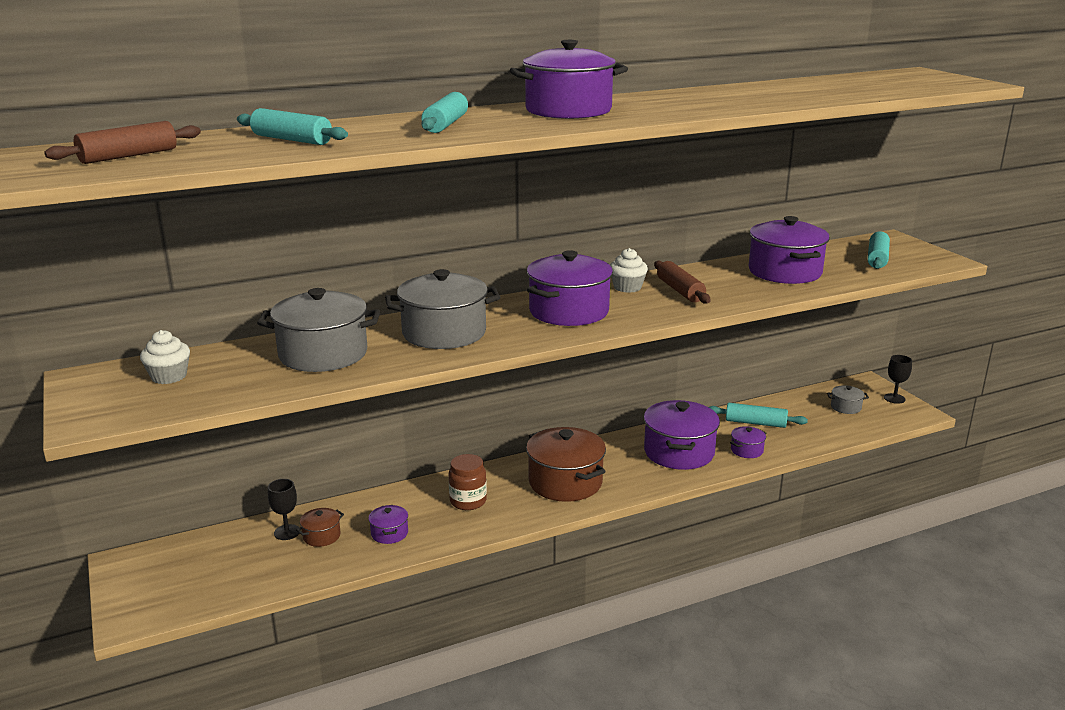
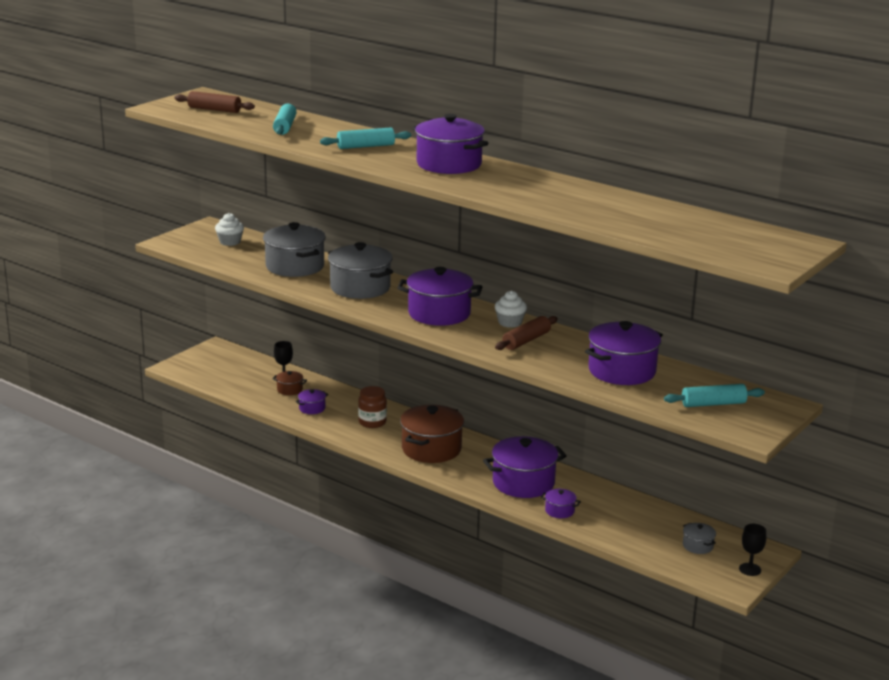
camera: 60 degrees right, 0 degrees up
turquoise rolling pin [709,403,808,428] -> none

